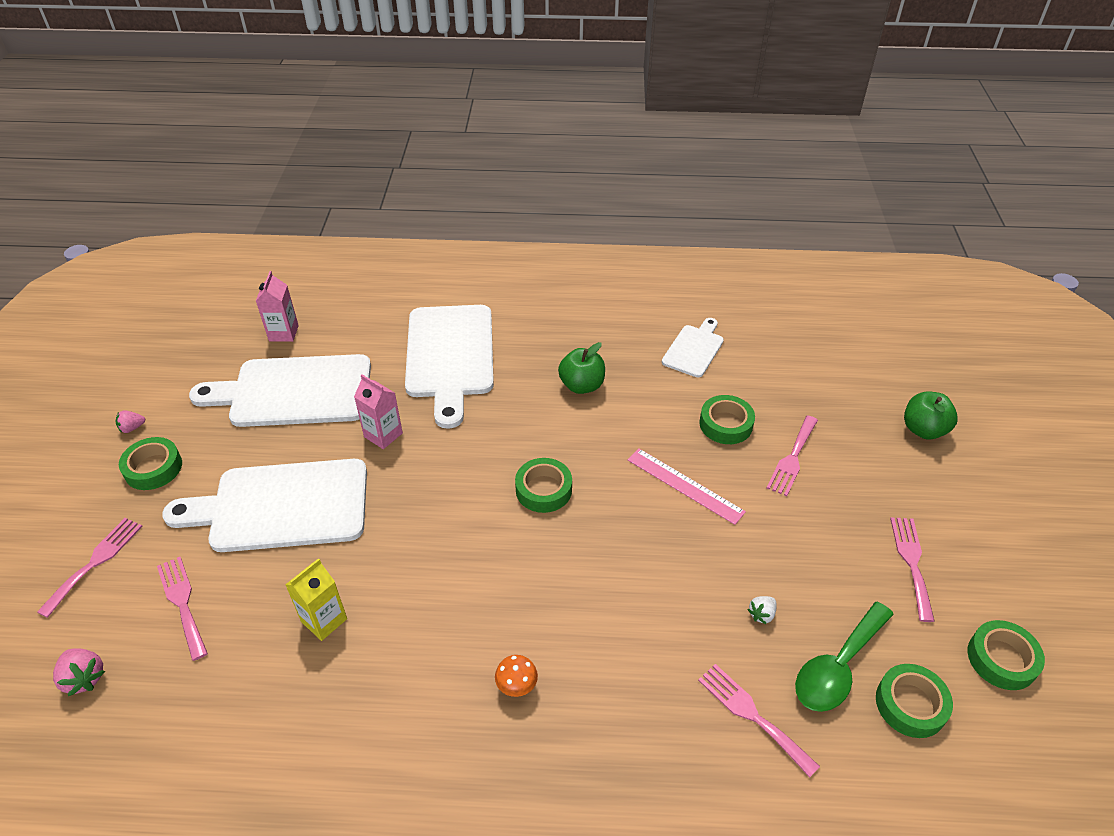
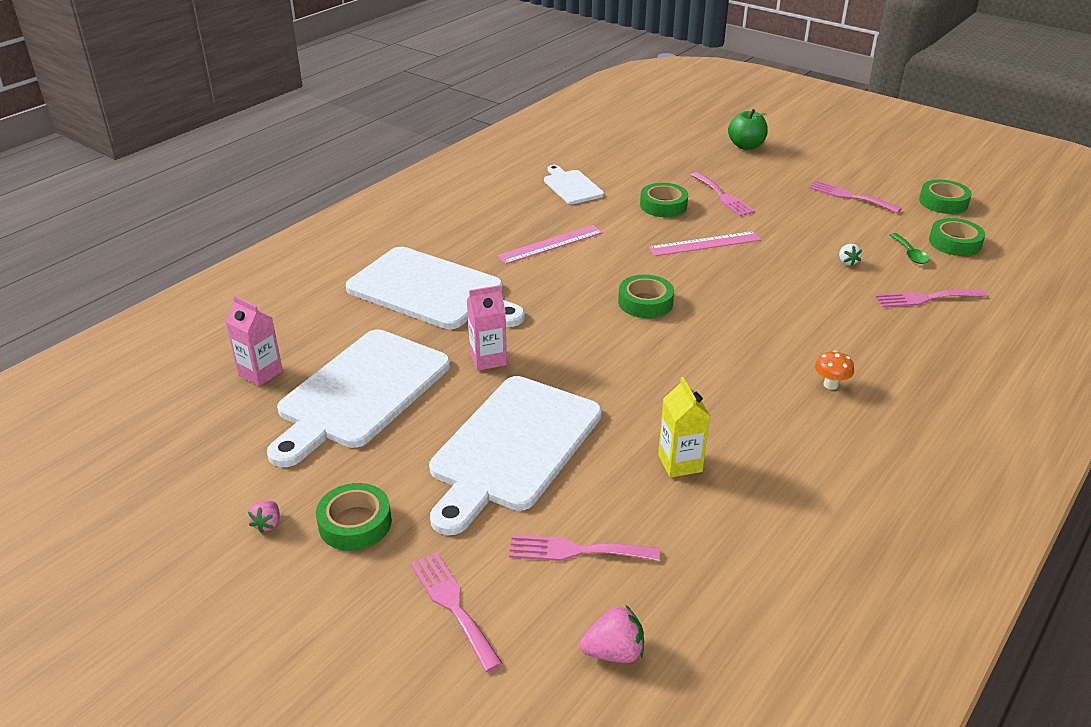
camera: 55 degrees left, 10 degrees down
green apple [558,342,605,394] -> pink ruler [497,225,603,264]
green spoon [795,602,894,712] -> green spoon [890,233,930,264], size x0.54

